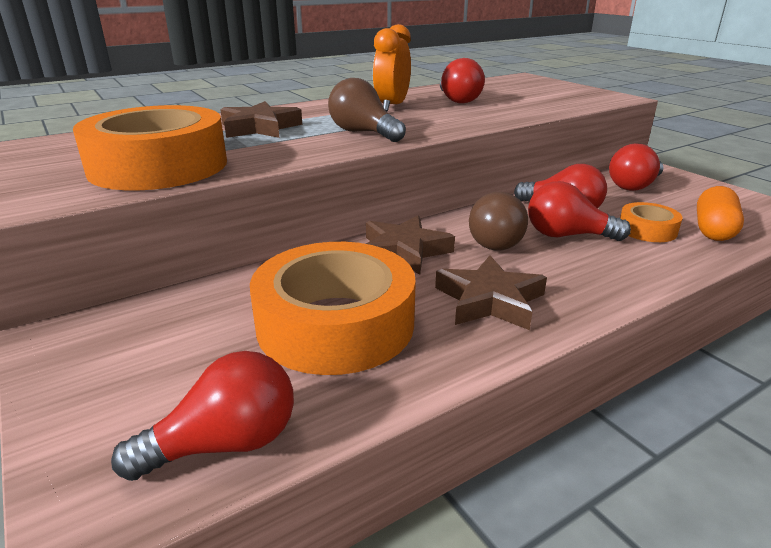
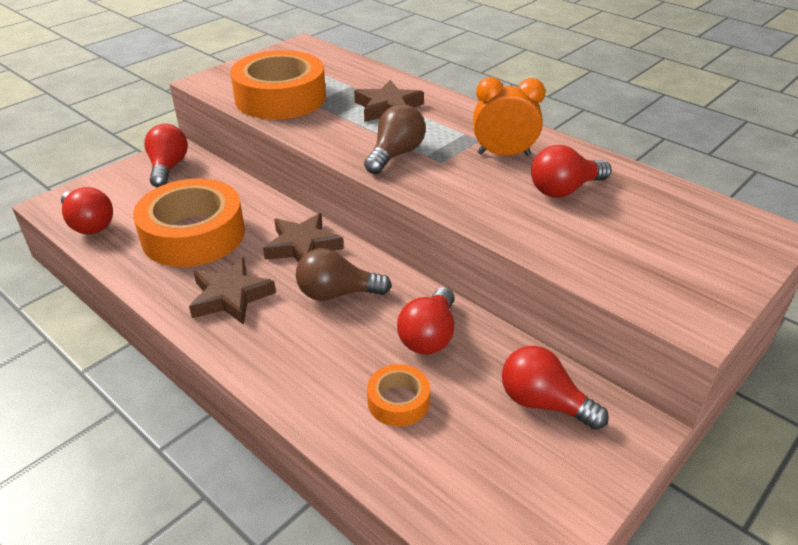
camera: 75 degrees right, 10 degrees up
red light bulb [528,181,631,241] -> red light bulb moved to [144,124,188,187]
orange capsule [697,186,744,241] -> none

